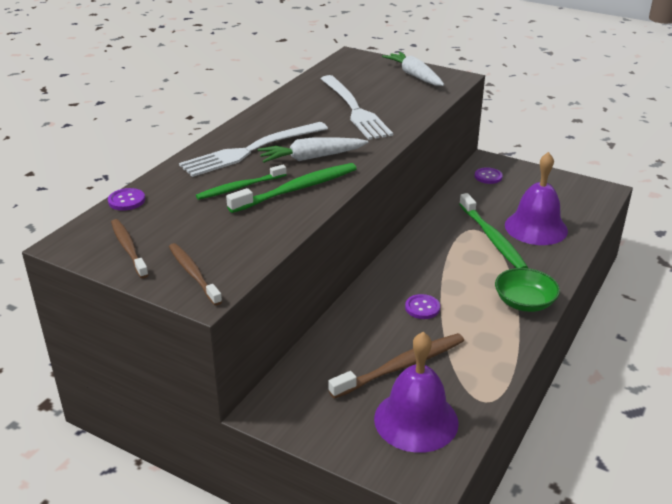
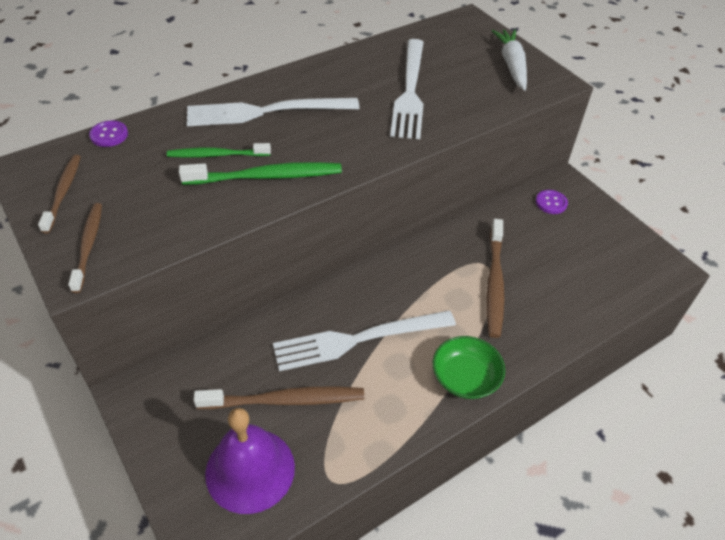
camera: 25 degrees right, 15 degrees up
white carrot [257,137,368,163] -> none
purple button [405,294,440,319] -> white fork [273,310,456,371]
green toothbrush [459,193,528,268] -> brown toothbrush [487,219,505,338]
purple bell [505,152,568,245] -> none

